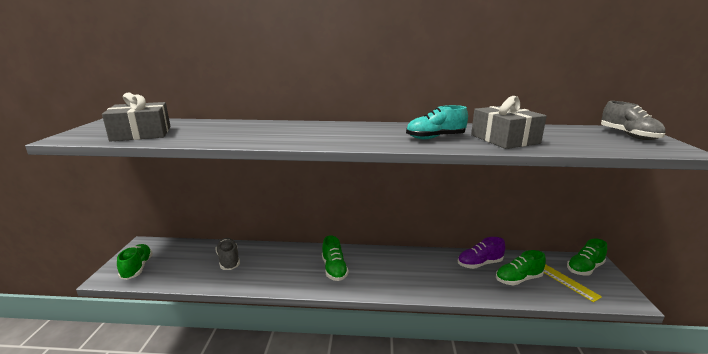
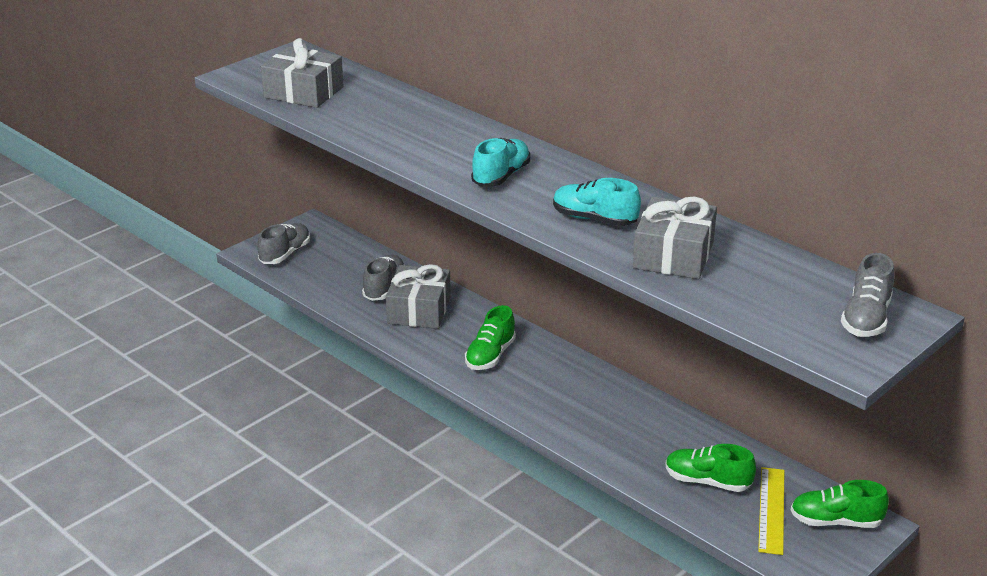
camera: 40 degrees right, 10 degrees up
green shoe [117,244,153,280] -> grey shoe [257,223,310,264]
purple shoe [458,237,505,269] -> none
none -> grey gift [386,264,451,329]
none -> turquoise shoe [471,138,530,187]

